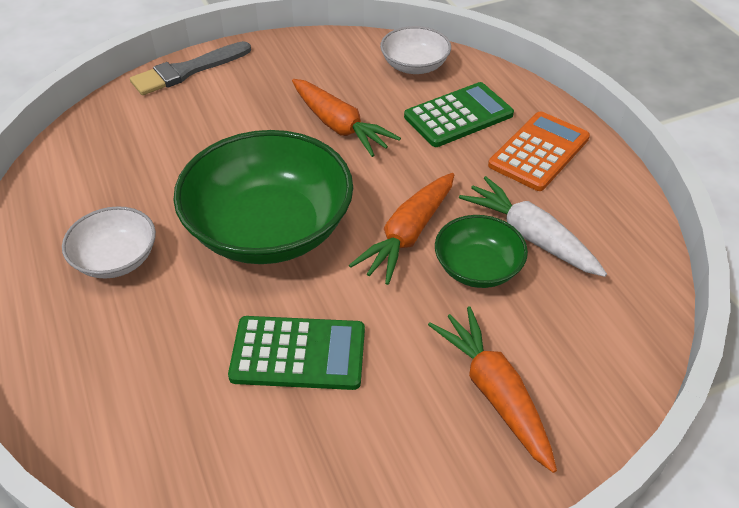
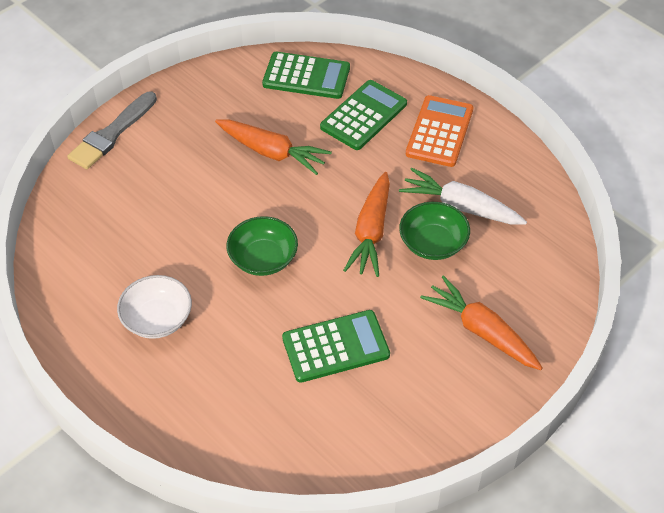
camera: 20 degrees left, 5 degrees up
green bowl [173,130,353,264] -> green bowl [227,216,298,276], size x0.51
white bowl [380,26,451,74] -> green calculator [262,52,350,99]

